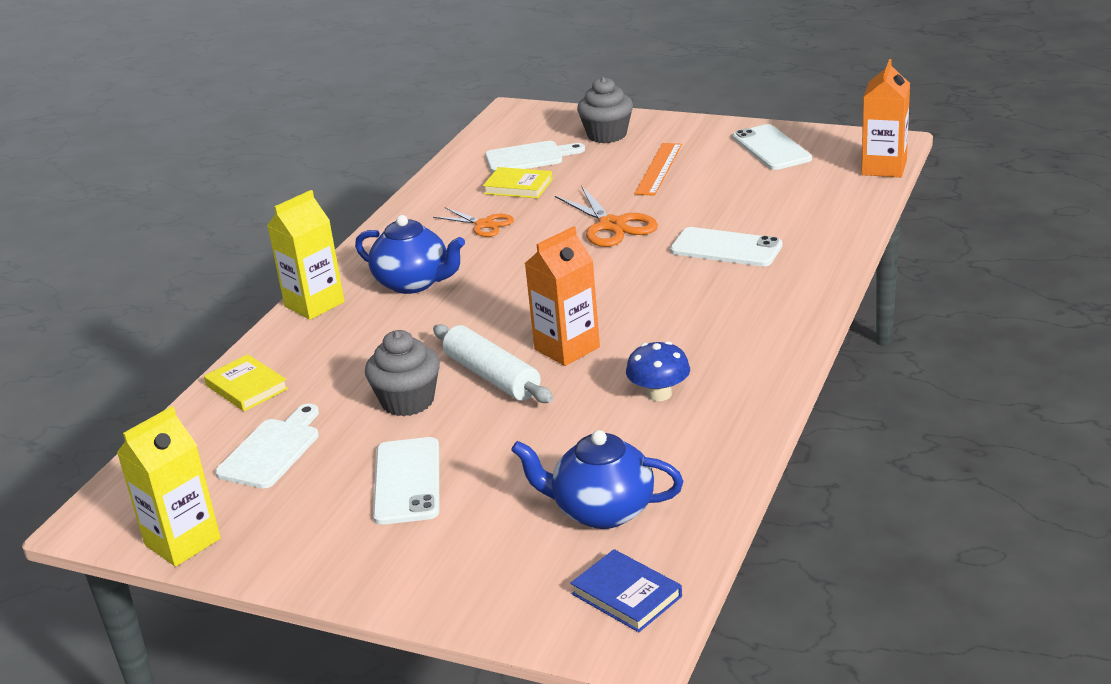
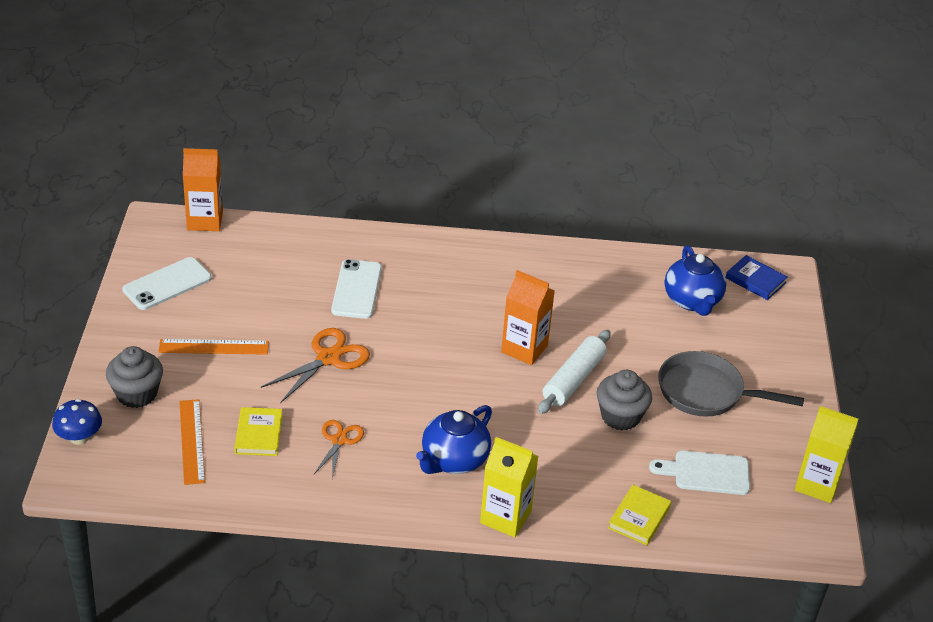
camera: 115 degrees left, 10 degrees up
blue teapot [355,215,465,294] -> blue teapot turned 150 degrees counterclockwise [416,405,492,474]
white phone [373,437,439,525] -> grey pan [658,351,804,417]
white cutting board [485,141,585,173] -> orange ruler [179,399,205,485]
blue book [570,549,682,632] -> blue book turned 75 degrees counterclockwise [726,255,788,300]
blue mushroom [626,341,690,401] -> blue mushroom moved to [52,399,102,445]

